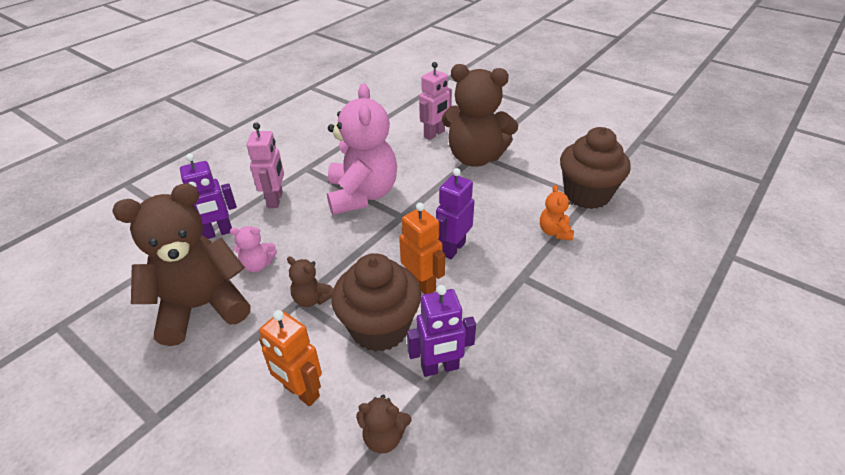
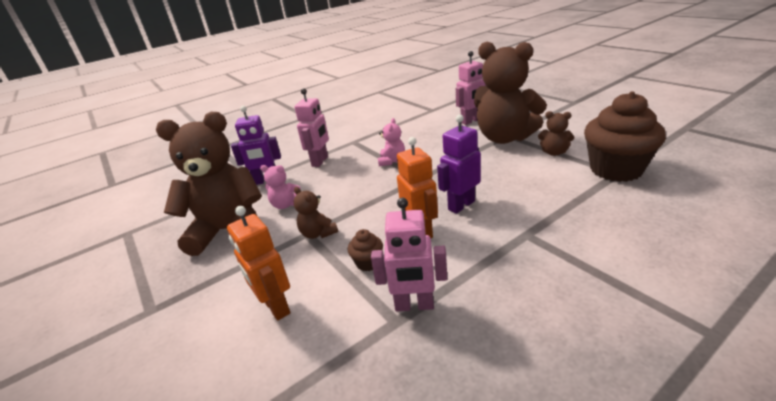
camera: 20 degrees right, 10 degrees down
pink teddy bear [327,83,397,215] -> pink teddy bear [378,118,405,166], size x0.43
brown cupcake [332,253,421,352] -> brown cupcake [348,229,383,271], size x0.42
brown teddy bear [356,395,411,454] -> brown teddy bear moved to [538,111,574,156]
purple robot [407,285,476,377] -> pink robot [371,198,447,311]
orange teddy bear [540,185,574,240] -> none

